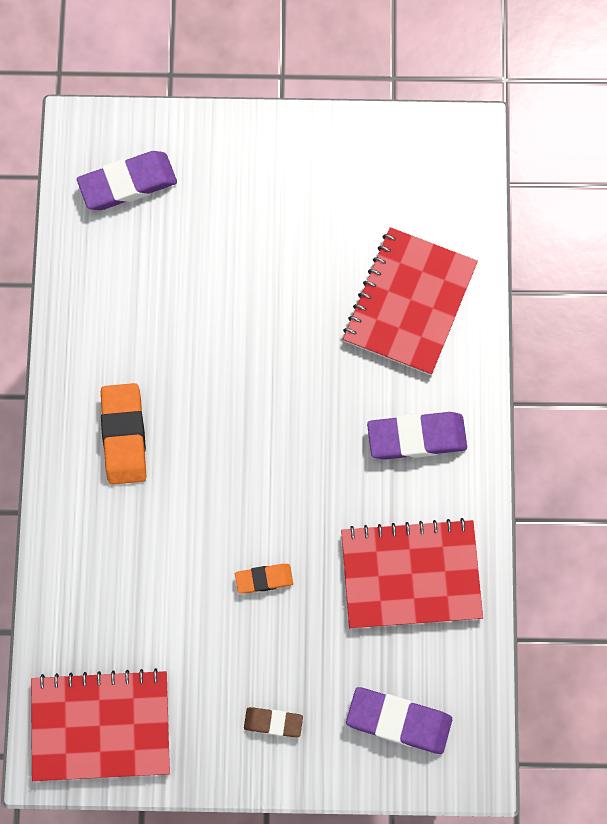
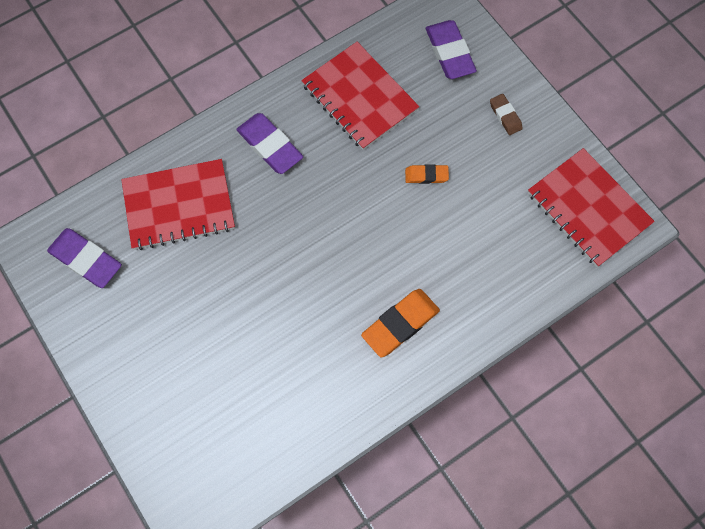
camera: 125 degrees left, 5 degrees down
purple eraser [77,151,177,210] -> purple eraser moved to [47,228,122,288]
orange eraser [235,564,293,594] -> orange eraser turned 45 degrees counterclockwise [405,164,449,184]

